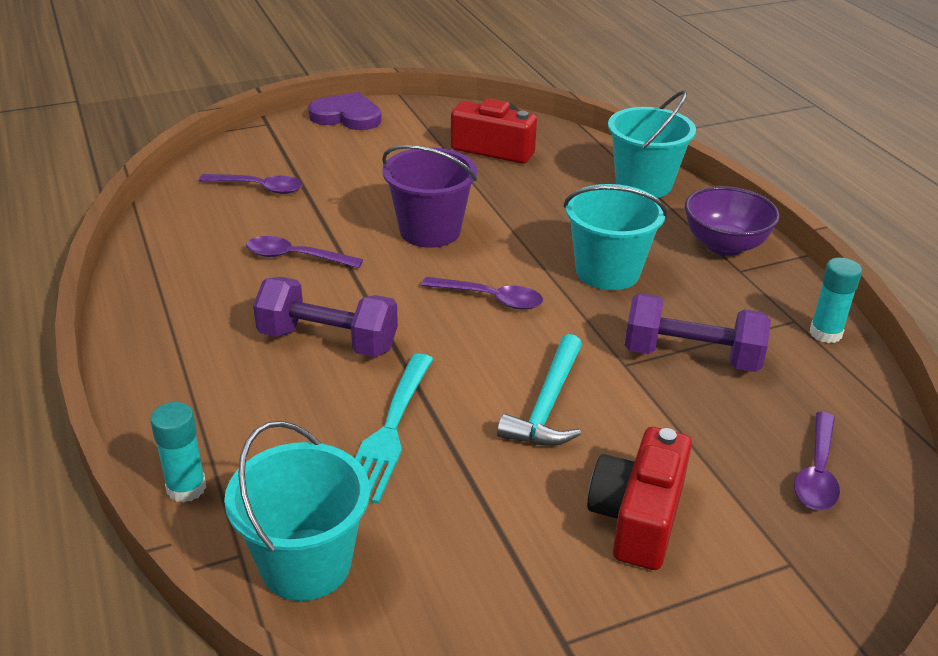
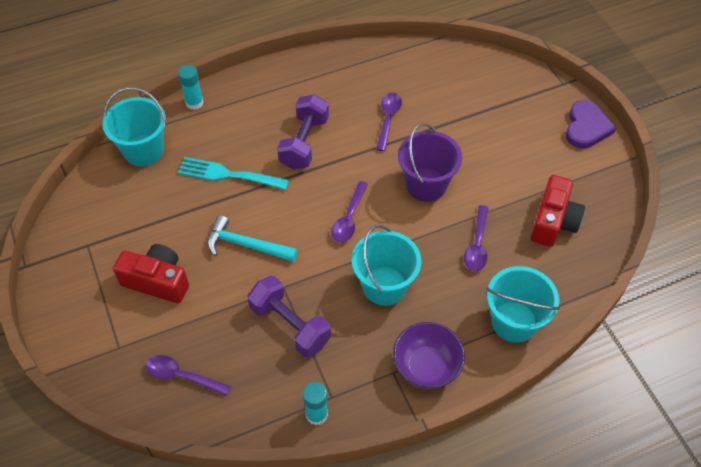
camera: 90 degrees right, 20 degrees up
purple spoon [199,174,303,194] -> purple spoon moved to [464,205,489,271]
purple dumbbell [625,293,771,372] -> purple dumbbell turned 60 degrees counterclockwise [247,276,331,357]

